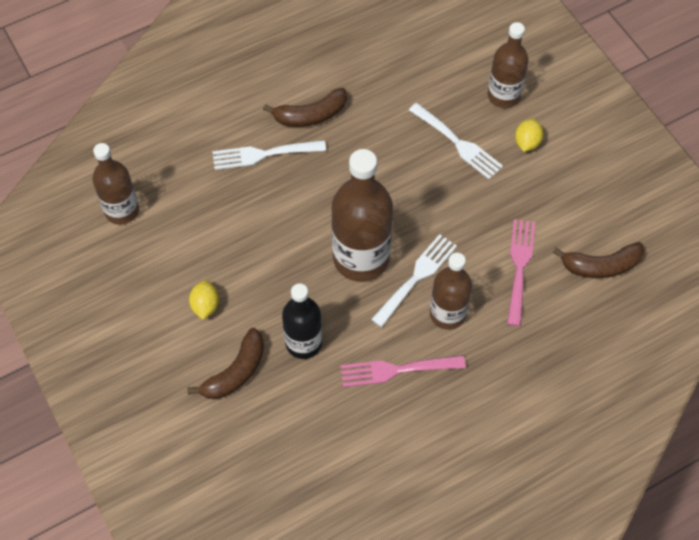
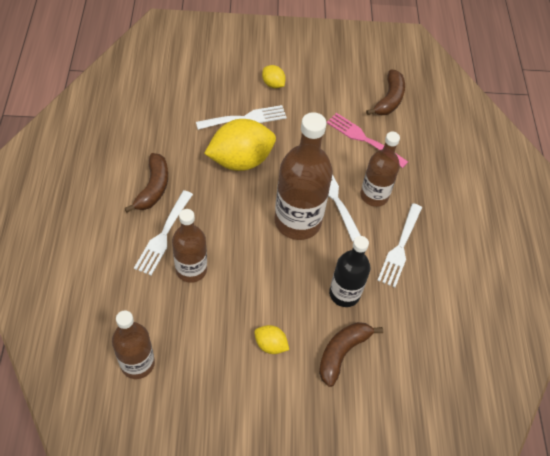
camera: 65 degrees left, 5 degrees down
brown banana [187,328,264,399] -> brown banana turned 120 degrees counterclockwise [319,322,383,387]
pink fork [340,355,466,387] -> white fork [377,203,422,288]
brown bottle [488,22,528,108] -> brown bottle moved to [172,209,207,283]
none -> yellow lemon [204,119,276,171]

